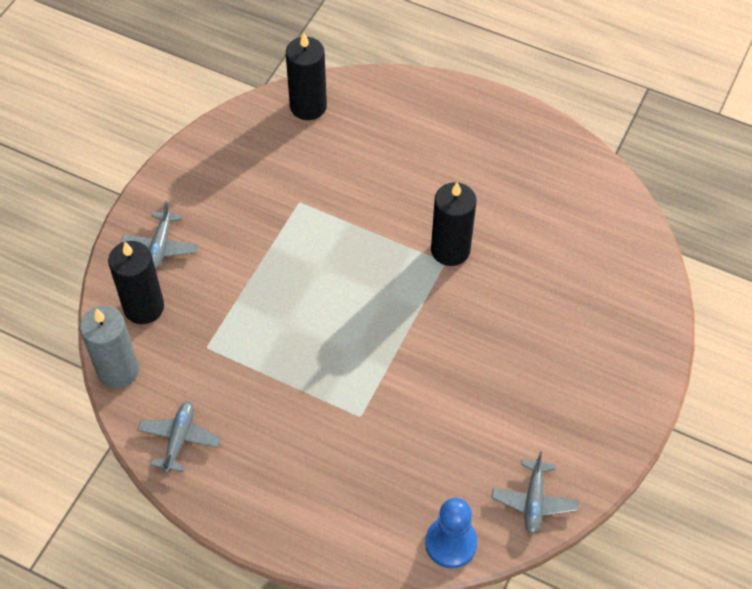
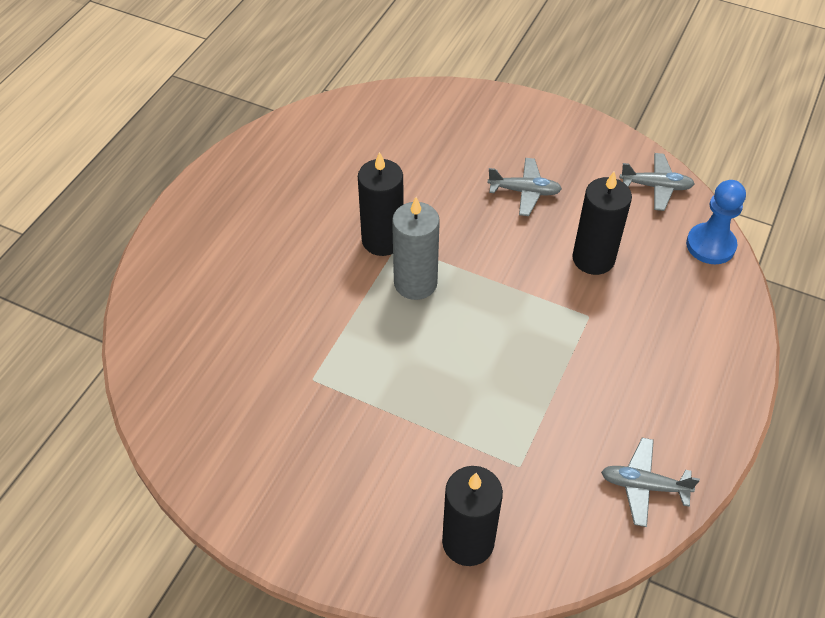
camera: 90 degrees left, 5 degrees down
grey candle [80,306,139,389] -> grey candle moved to [392,197,440,300]
grey plane [121,202,198,270] -> grey plane moved to [487,158,562,216]
black candle [286,33,327,120] -> black candle moved to [572,171,632,275]

